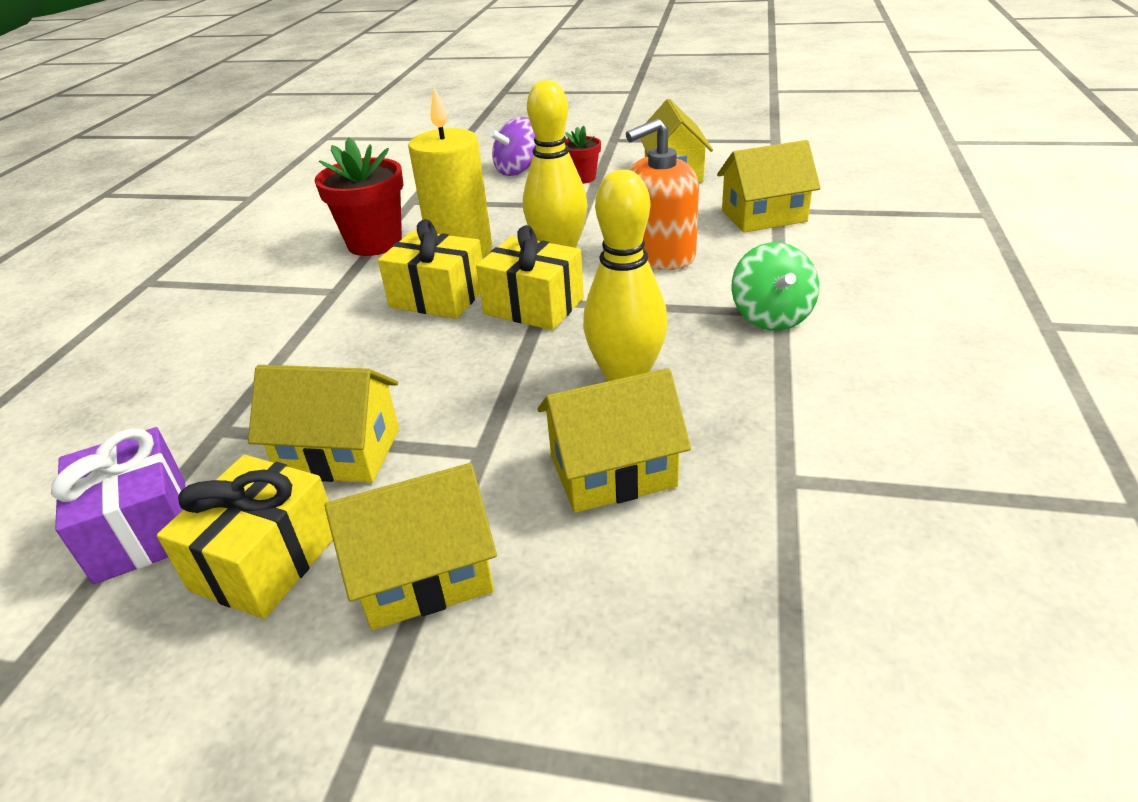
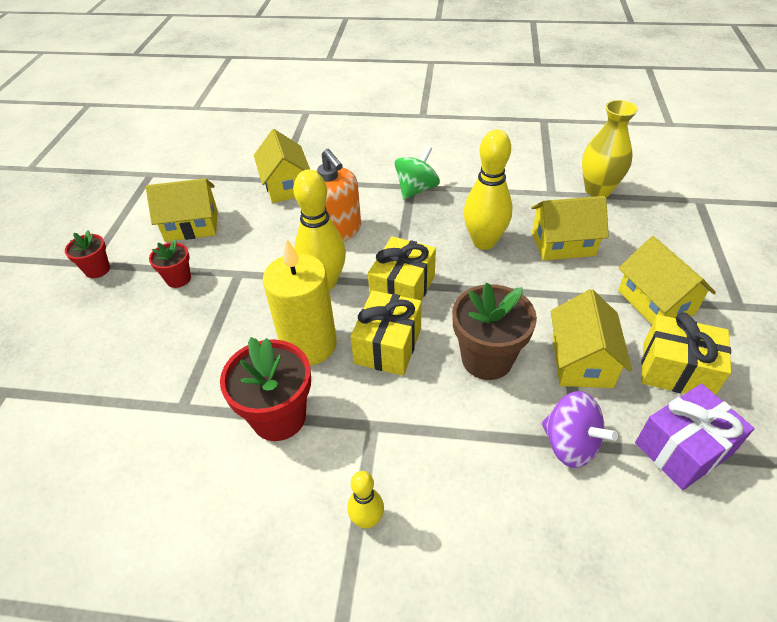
camera: 95 degrees left, 10 degrees up
purple spinning top [489,117,536,176] -> purple spinning top moved to [541,391,618,468]
yellow house [537,368,691,513] -> yellow house turned 75 degrees counterclockwise [531,196,609,261]
green spinning top [732,242,819,331] -> green spinning top turned 45 degrees counterclockwise [395,146,440,200]
none -> red flower pot [65,230,110,278]
none -> yellow bowling pin [347,471,384,529]
none -> brown flower pot [452,283,537,380]
none -> yellow vase [582,100,638,197]

